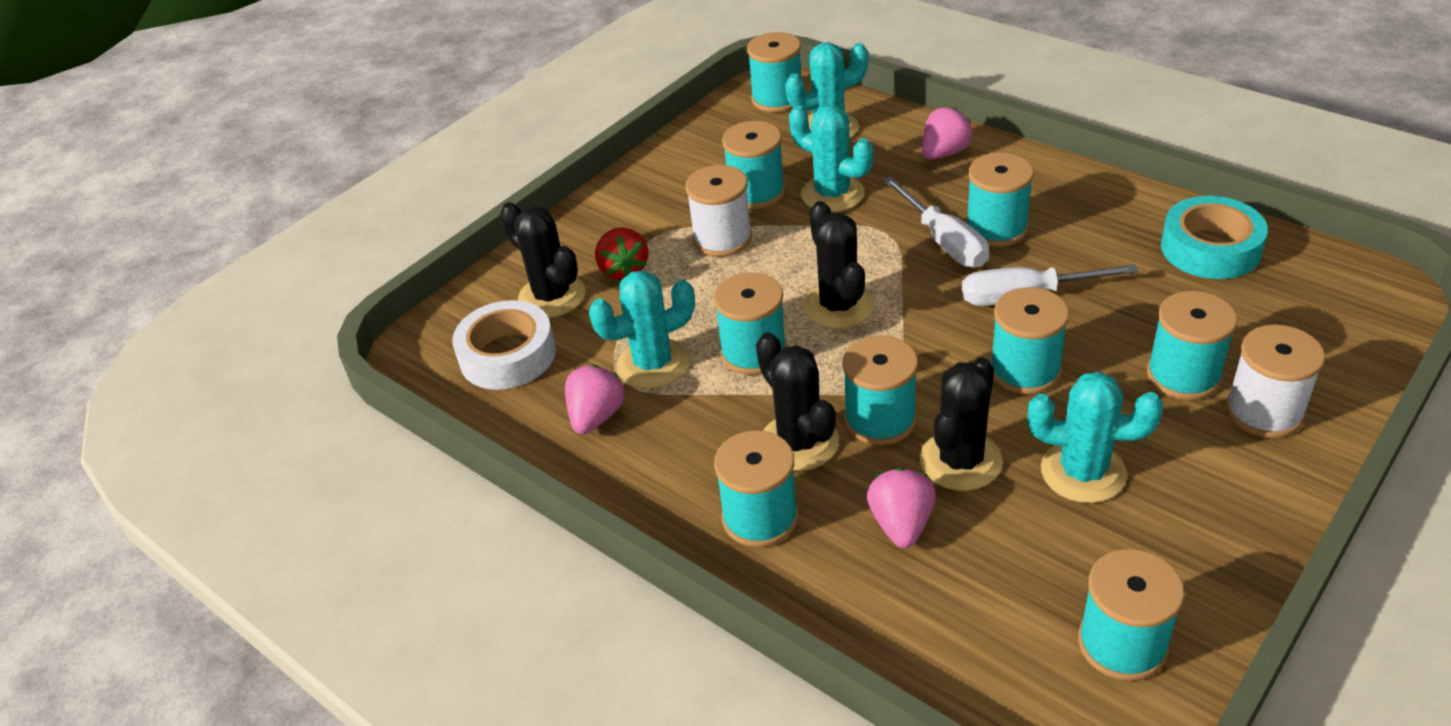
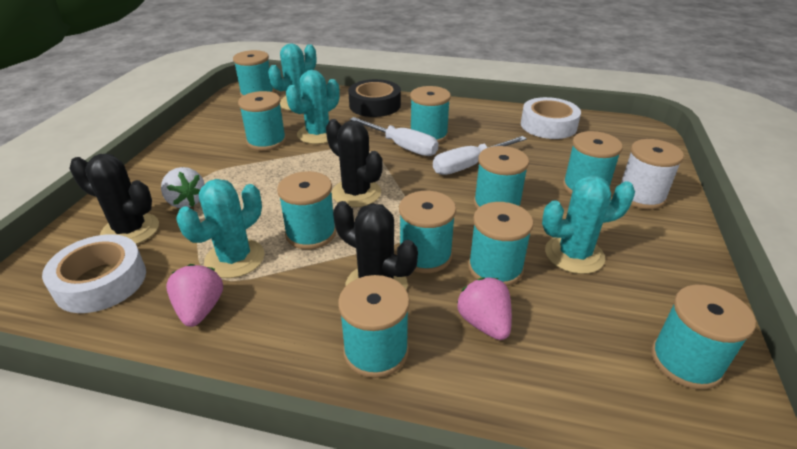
camera: 30 degrees left, 5 degrees down
red strawberry [595,227,649,280] -> white strawberry [161,167,205,208]
white spool [685,165,752,257] -> none
turquoise cactus [789,105,873,212] -> turquoise cactus turned 60 degrees counterclockwise [286,70,340,144]
black cactus [920,357,1003,491] -> turquoise spool [468,202,534,286]
pink strawberry [922,107,973,159] -> black tape [348,79,401,117]
turquoise tape [1161,196,1268,279] -> white tape [521,97,581,139]

